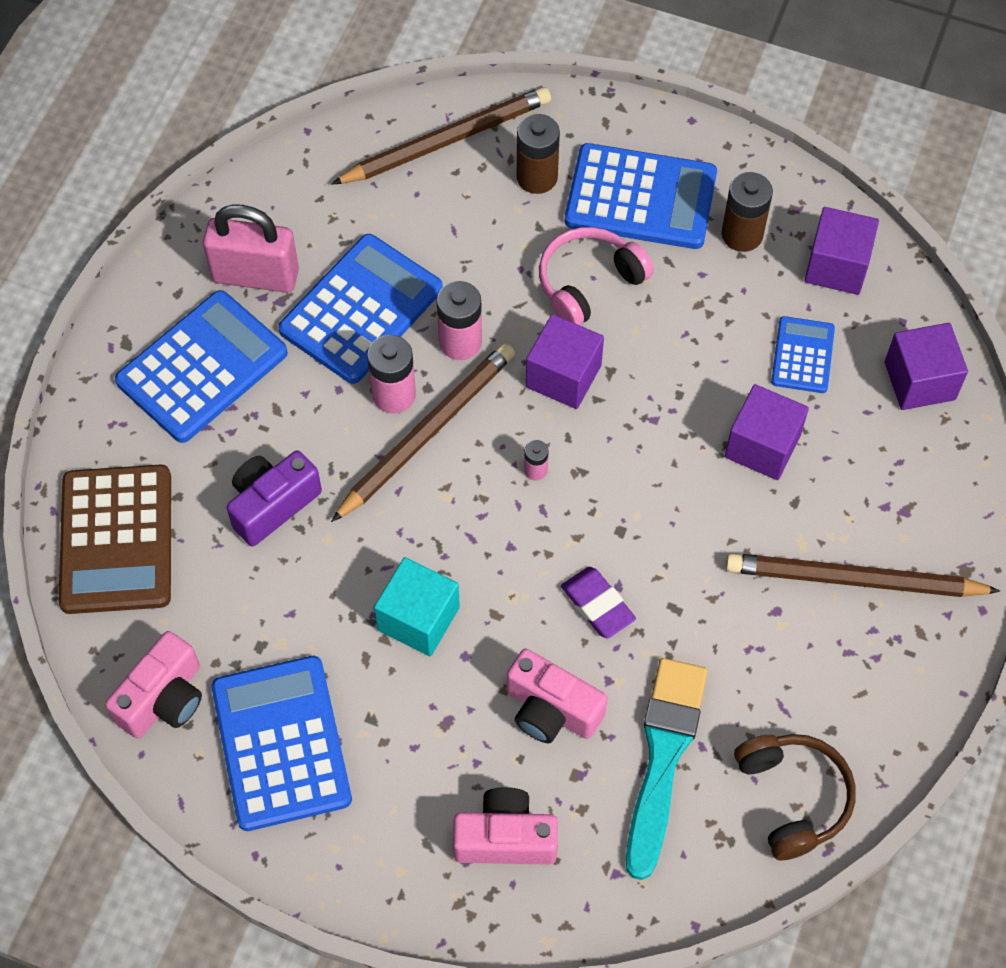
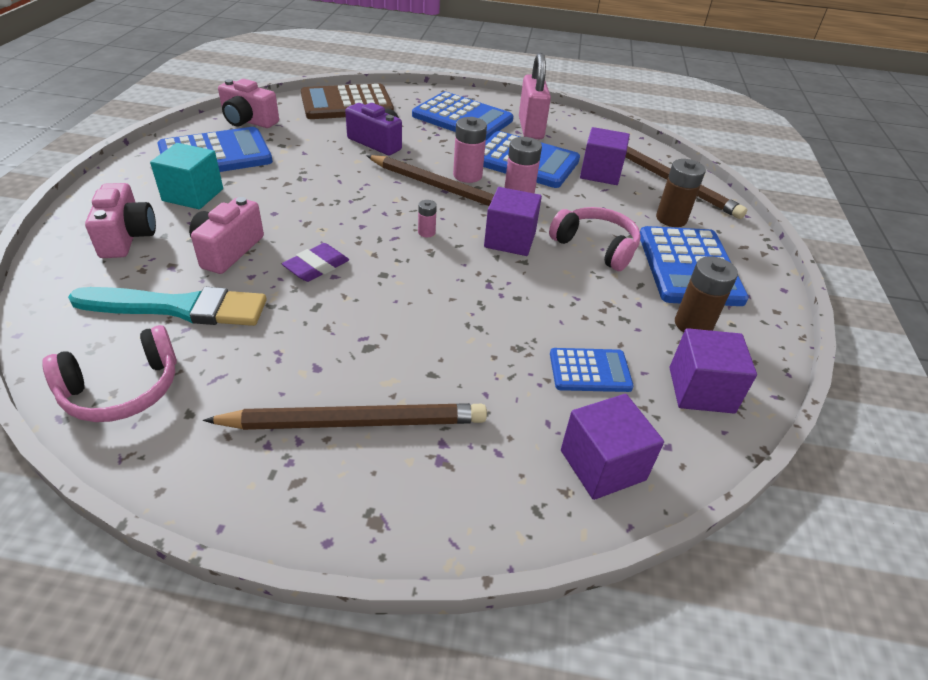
camera: 75 degrees right, 20 degrees down
turquoise cube [374,557,460,657] -> turquoise cube moved to [150,143,223,209]
purple cube [725,384,809,480] -> purple cube moved to [580,127,630,185]
brown pencil [726,553,1001,597] -> brown pencil turned 90 degrees clockwise [203,403,487,430]
brown headphones [734,734,856,860] -> pink headphones [42,325,177,422]

